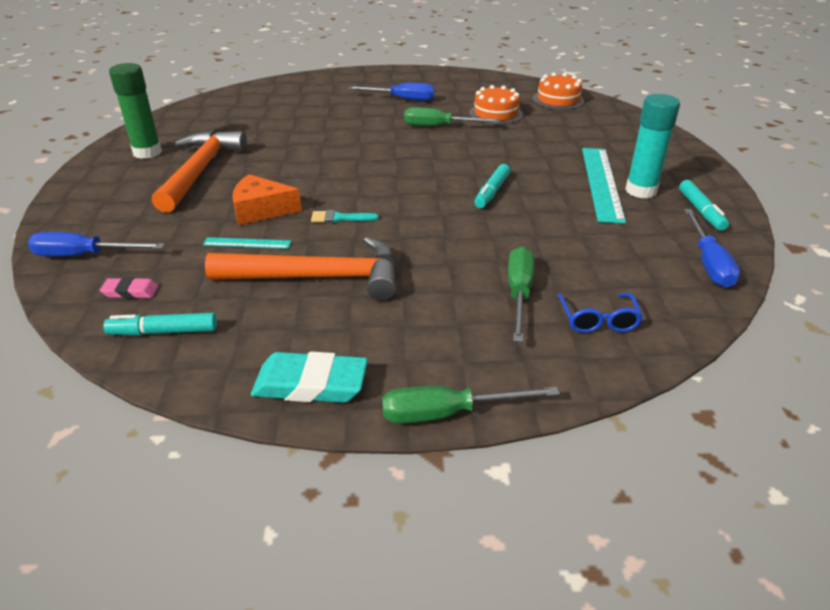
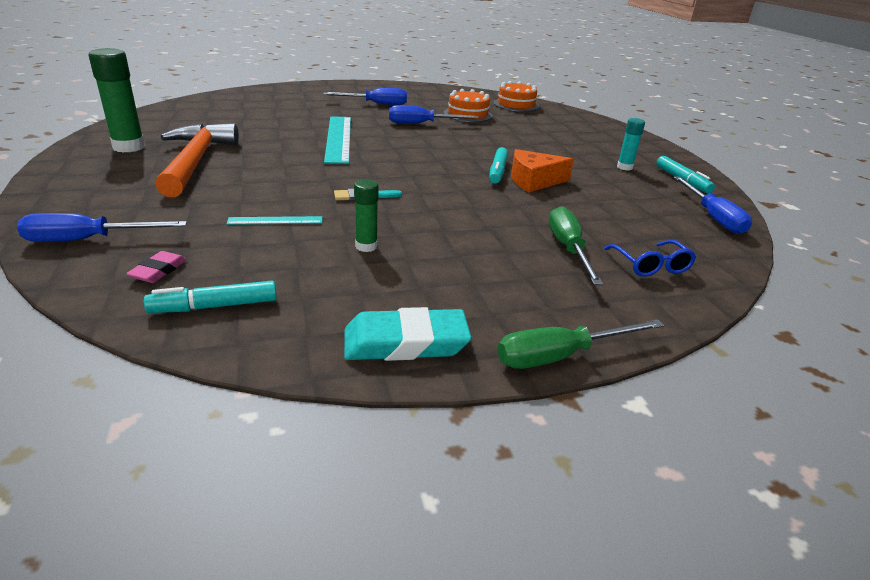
camera: 15 degrees left, 5 degrees down
pink eraser [100,277,158,298] -> pink eraser turned 60 degrees counterclockwise [126,251,187,283]
orange hammer [205,237,396,301] -> green glue stick [354,179,379,252]
orange cheese [232,174,302,225] -> orange cheese moved to [511,149,574,192]
green screwdriver [404,107,500,126] -> blue screwdriver [389,105,479,124]
turquoise ruler [582,148,626,224] -> turquoise ruler moved to [324,116,351,164]
turquoise glue stick [625,94,680,198] -> turquoise glue stick [617,118,645,171], size x0.56

